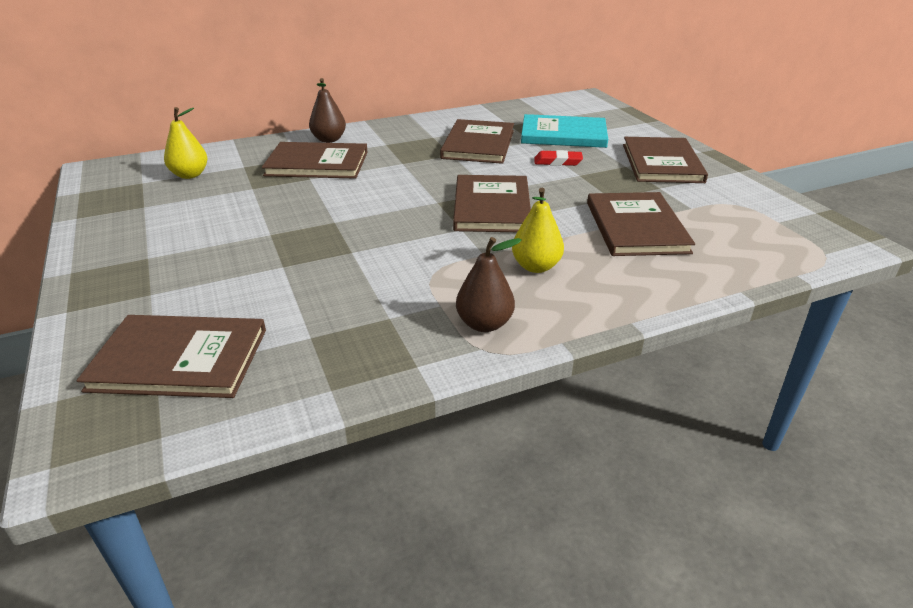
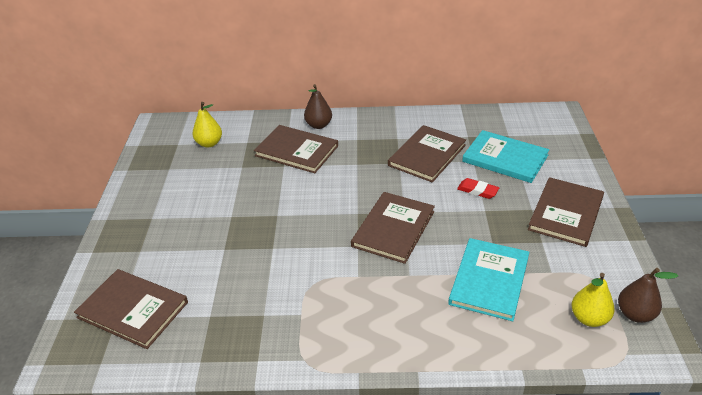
camera: 25 degrees right, 5 degrees up
brown pear [456,237,522,332] -> brown pear moved to [618,268,678,323]
yellow pear [512,188,564,273] -> yellow pear moved to [571,273,614,327]
brown book [587,192,695,256] -> turquoise book [448,238,529,321]

